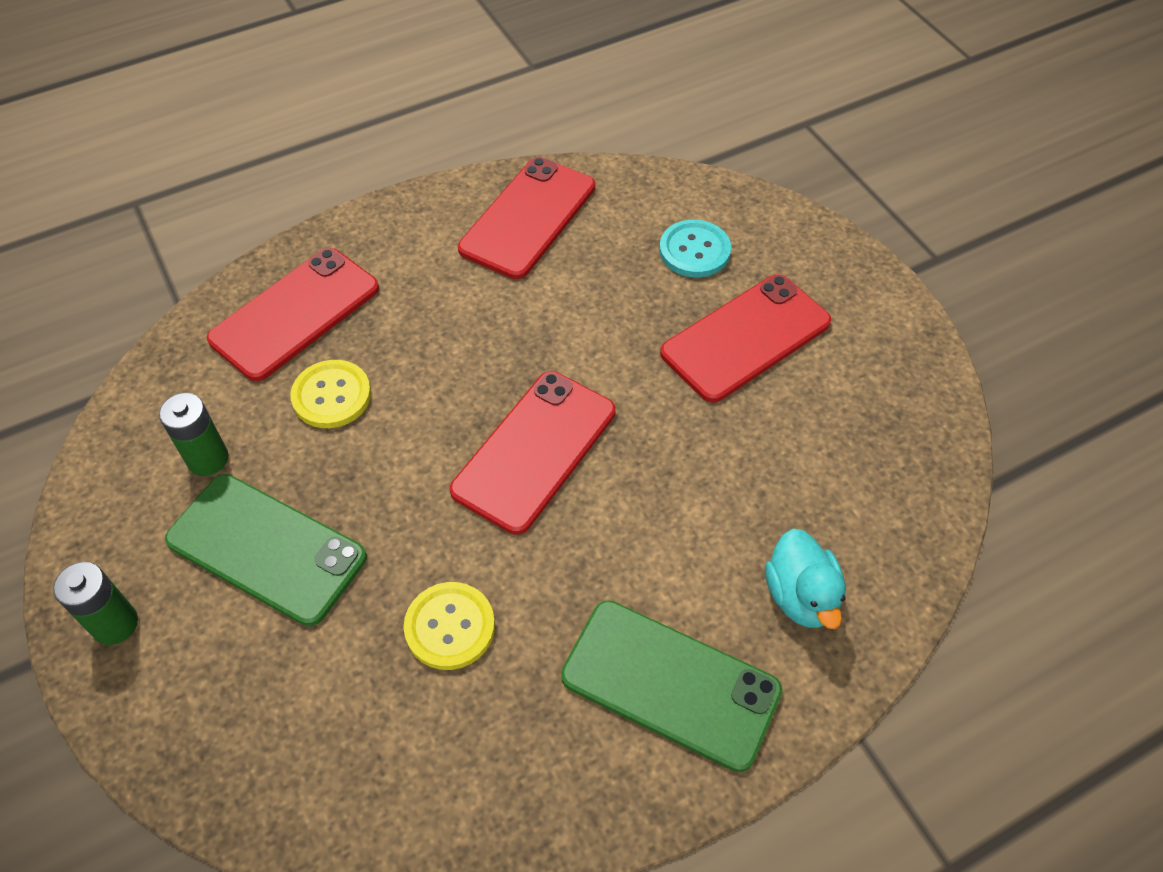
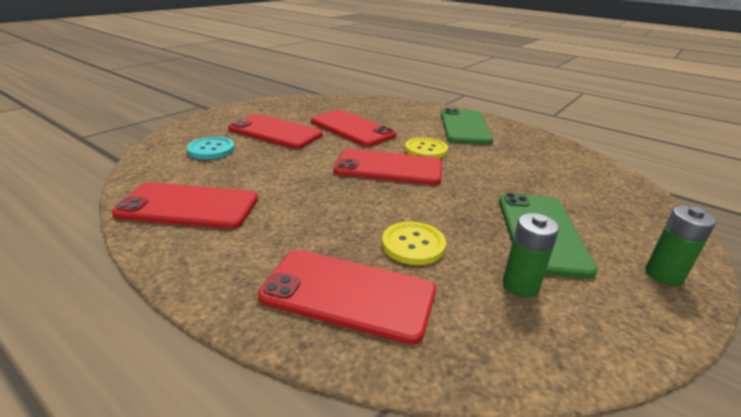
camera: 115 degrees left, 25 degrees down
yellow button [404,582,495,670] -> yellow button moved to [405,137,448,158]
turquoise duck [765,529,846,629] -> none
none -> red phone [311,110,396,147]

